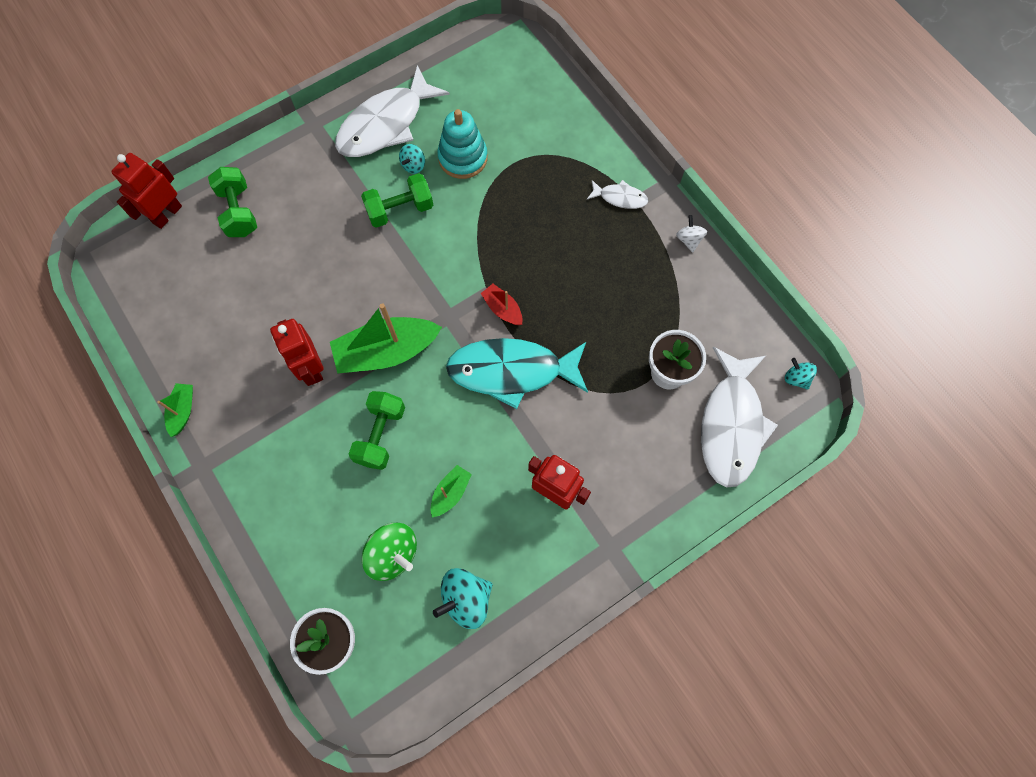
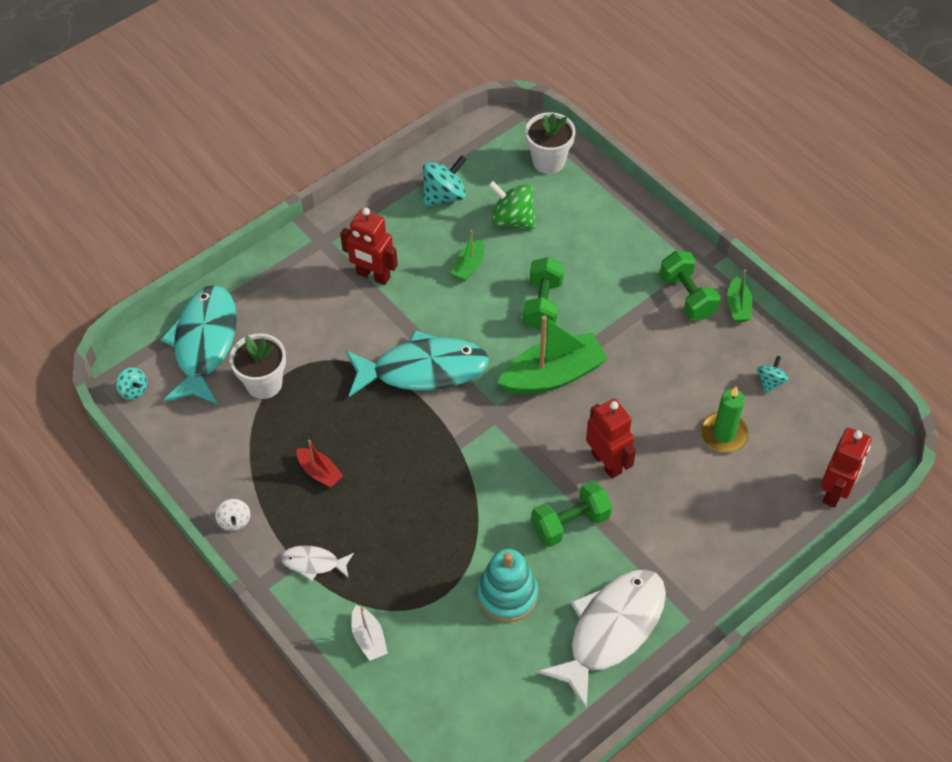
camera: 175 degrees right, 15 degrees down
green dumbbell [208,167,257,237] -> green dumbbell moved to [660,251,721,320]
red robot [270,319,324,386] -> red robot moved to [586,399,636,479]
turquoise spinning top [399,144,425,174] -> turquoise spinning top moved to [757,356,789,394]
red boat [480,284,522,325] -> red boat moved to [297,440,343,488]
white fish [701,347,778,488] -> turquoise fish [160,285,237,404]
none -> white boat [351,605,388,661]
none -> green candle [701,386,749,452]

